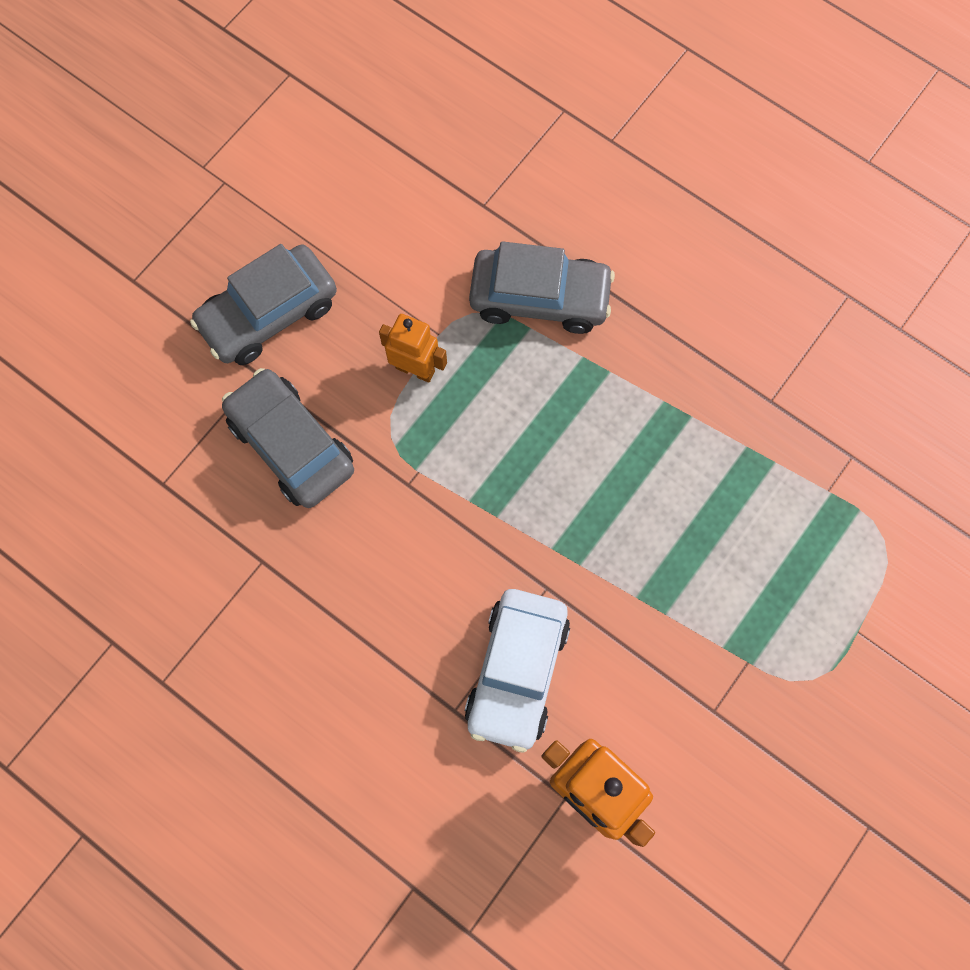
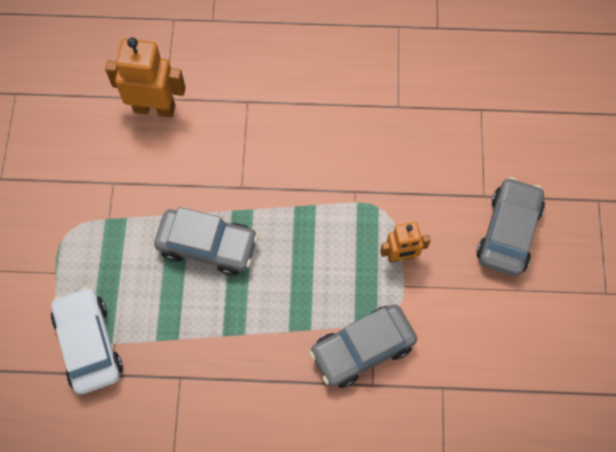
camera: 145 degrees right, 5 degrees down
grey car [222,368,354,508] -> grey car moved to [154,207,258,275]
white car [465,589,570,753] -> white car moved to [51,287,123,394]

